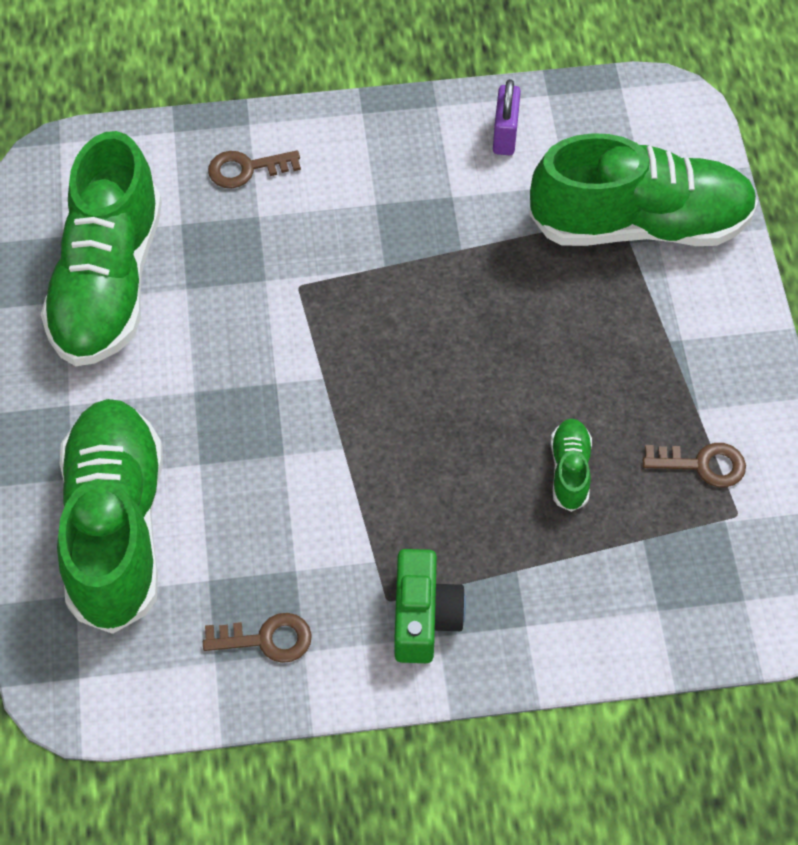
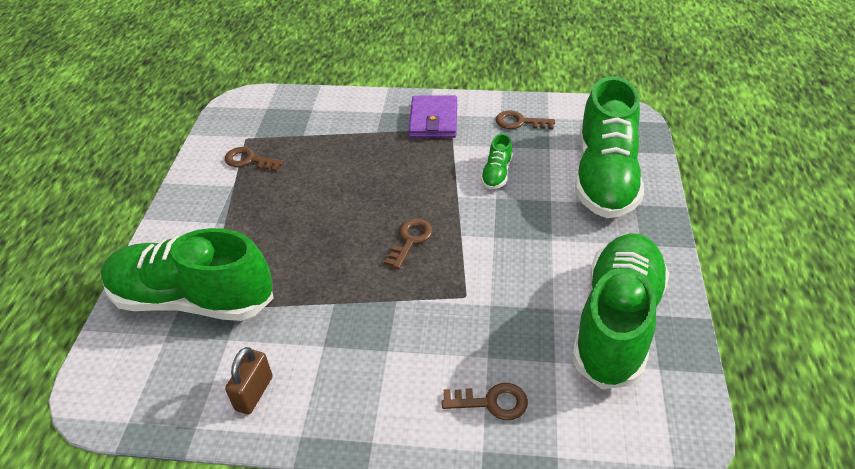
camera: 165 degrees left, 15 degrees down
green camera [394,549,466,663] -> purple wallet [409,96,457,138]
purple padlock [493,79,521,155] -> brown padlock [225,347,273,415]
green shoe [551,419,592,512] -> green shoe moved to [481,133,513,189]
none -> brown key [384,218,433,269]

